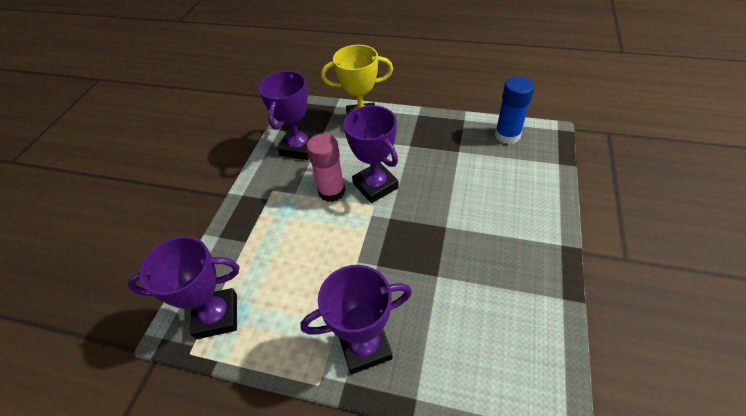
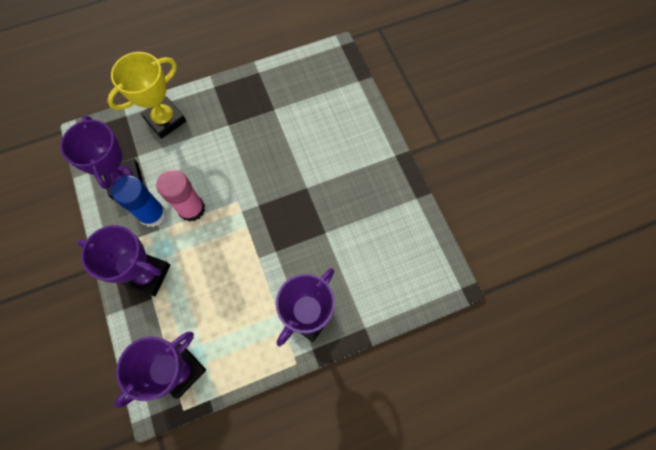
camera: 40 degrees left, 20 degrees up
purple trophy [344,105,399,203] -> purple trophy moved to [77,225,171,296]
blue glue stick [495,76,534,144] -> blue glue stick moved to [111,175,166,227]

